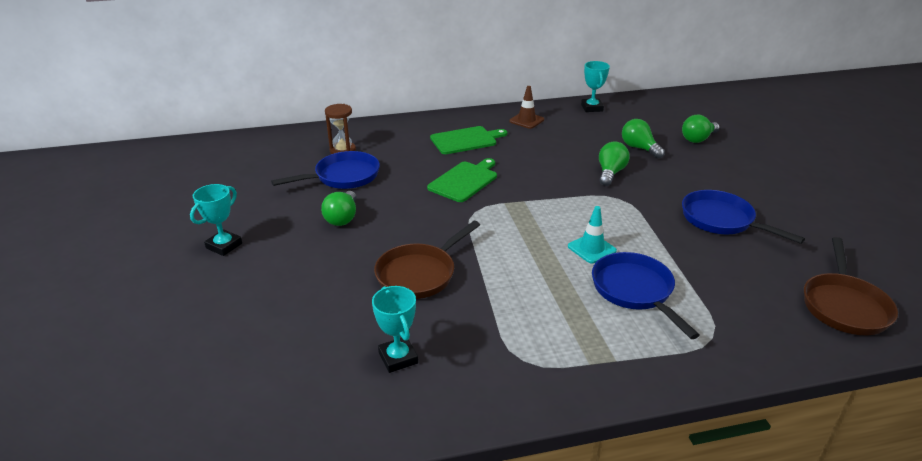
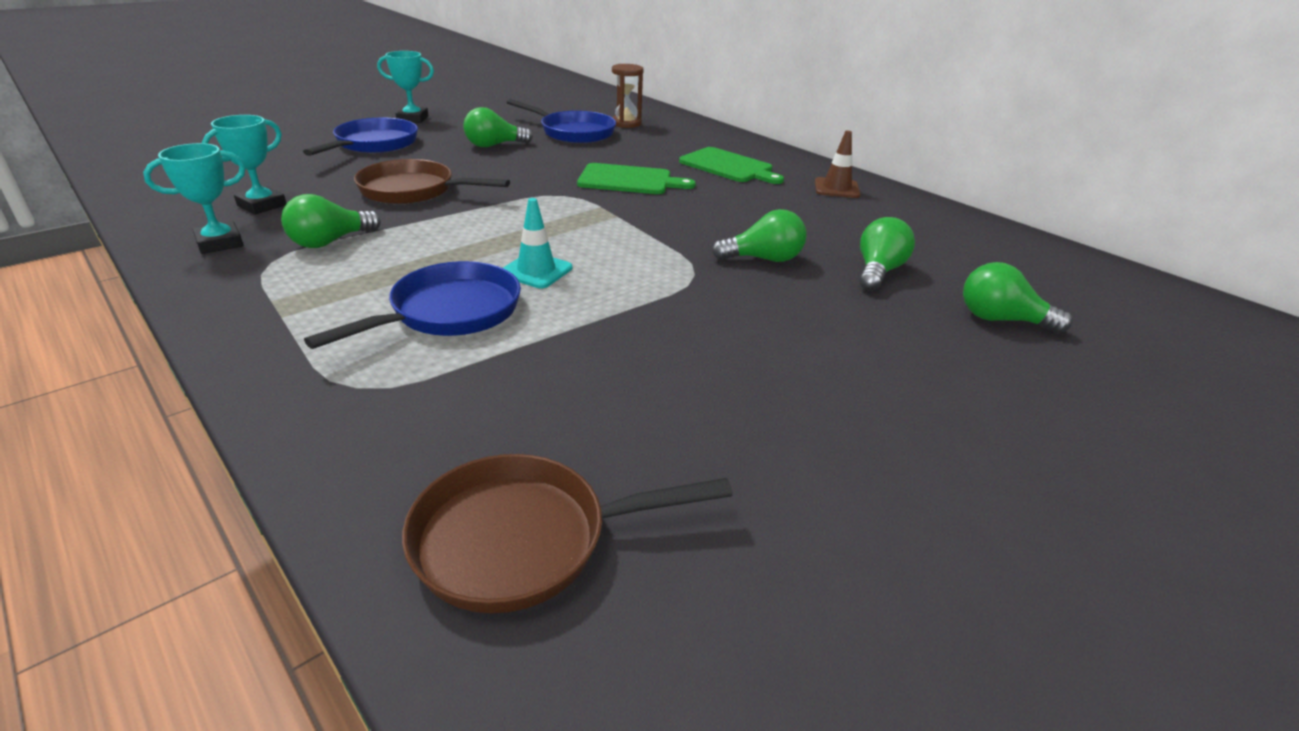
camera: 60 degrees right, 0 degrees up
turquoise trophy [581,61,610,112] -> turquoise trophy moved to [143,143,246,254]
blue pan [682,190,805,244] -> blue pan moved to [303,118,418,156]
none -> green light bulb [281,194,381,248]

